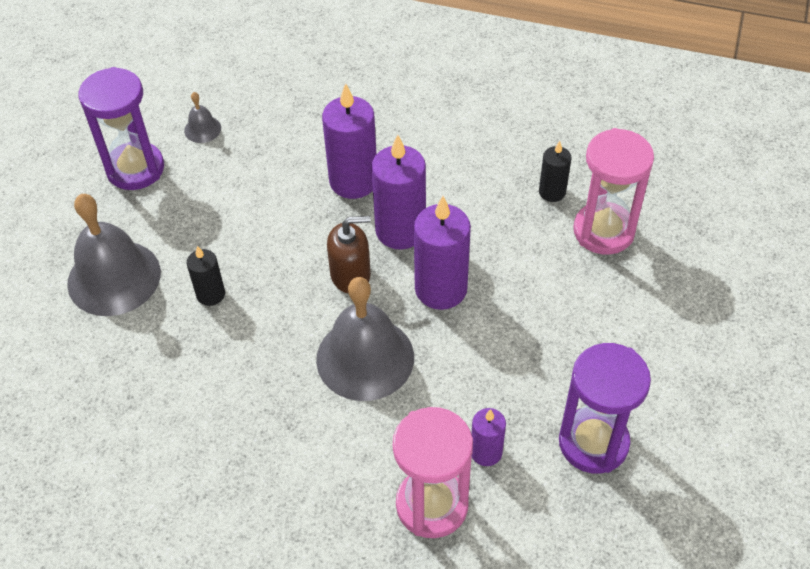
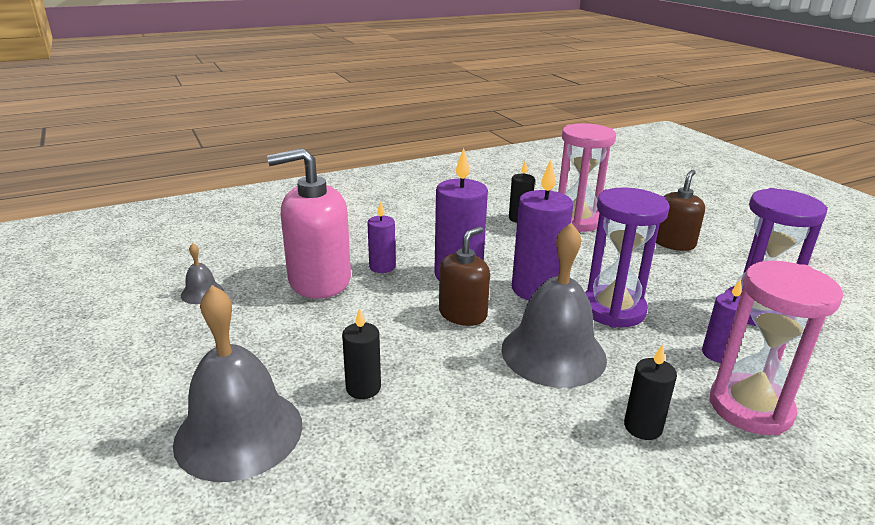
camera: 45 degrees left, 25 degrees down
purple hourglass [79,67,164,190] -> purple hourglass moved to [585,187,670,328]
purple candle [322,83,377,199] -> purple candle [367,201,396,273], size x0.55
none -> pink soap dispenser [267,148,351,299]
none -> black candle [624,344,677,440]
none -> brown soap dispenser [656,170,705,251]

